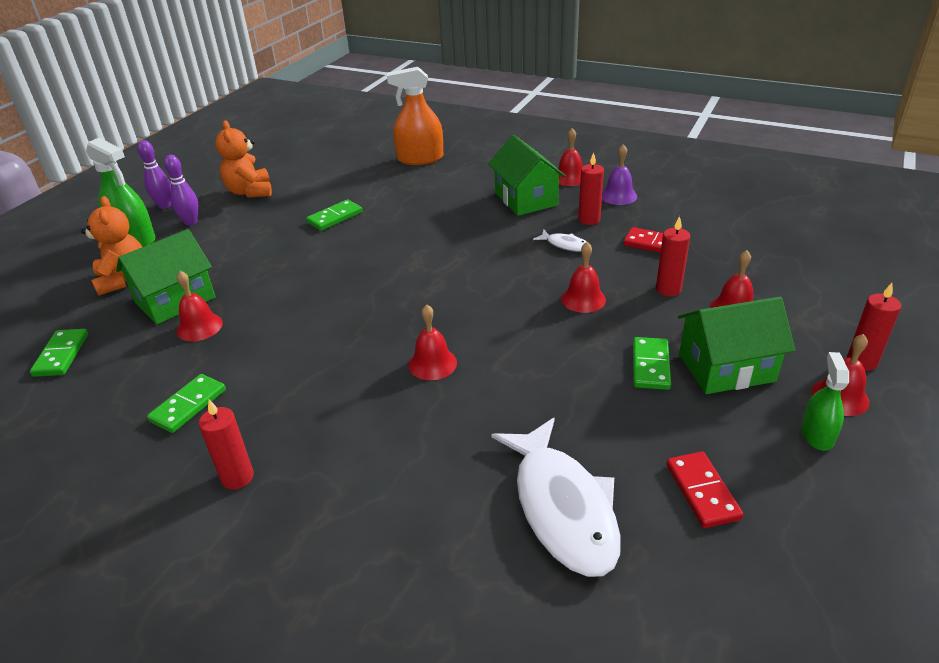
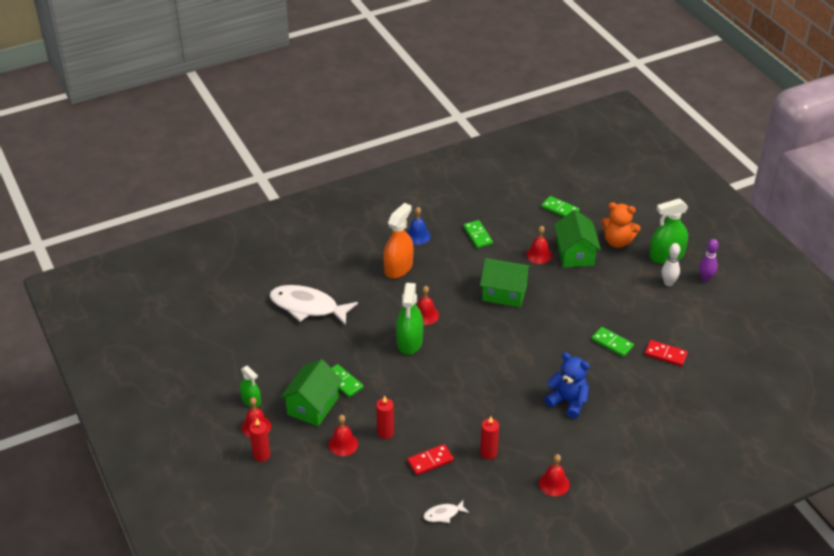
camera: 125 degrees right, 5 degrees up
purple bowling pin [164,155,199,225] -> white bowling pin [662,243,680,286]
red candle [199,400,254,489] -> blue bell [407,207,431,245]
orange teddy bear [215,120,272,198] -> none
green domino [306,199,362,231] -> green domino turned 45 degrees counterclockwise [591,327,634,357]
orange spray bottle [387,67,443,165] -> orange spray bottle moved to [383,203,413,279]
green house [488,135,566,216] -> green house moved to [480,258,531,307]
white fish [533,230,586,252] -> white fish moved to [423,500,469,523]
red bell [561,242,606,313] -> none
purple bell [602,144,637,205] -> none
red domino [666,451,743,528] -> red domino moved to [645,340,688,366]
none -> green spray bottle [396,283,423,355]
none -> blue teddy bear [544,352,590,419]

